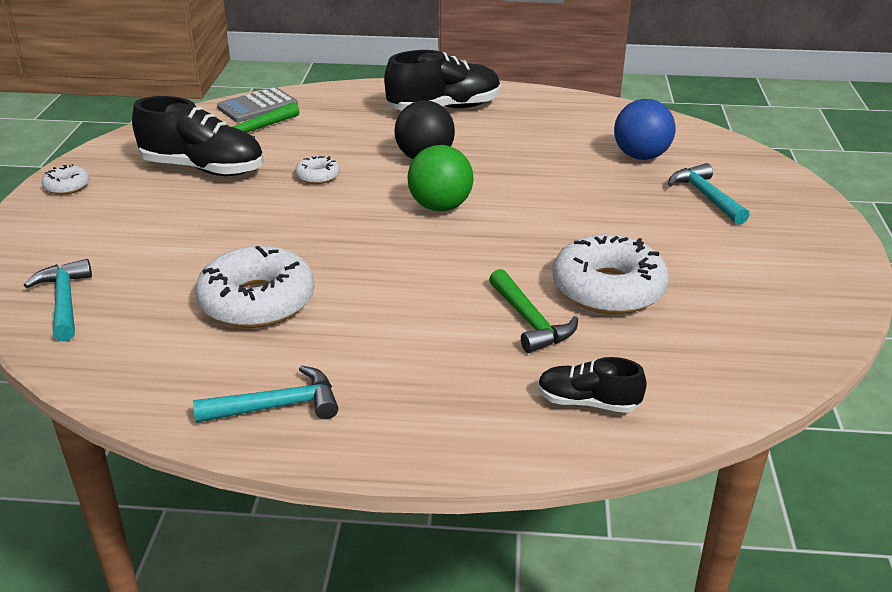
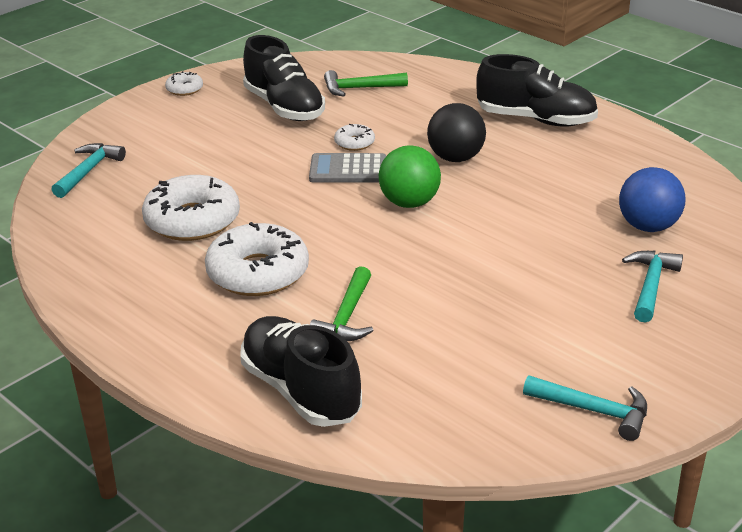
camera: 40 degrees right, 0 degrees up
turquoise hammer [193,365,338,423] -> turquoise hammer moved to [523,375,647,441]
grey calculator [217,87,298,122] -> grey calculator moved to [309,153,386,183]
black shoe [538,357,647,413] -> black shoe [240,316,362,427], size x1.83
white donut [552,235,669,314] -> white donut moved to [205,222,309,296]

